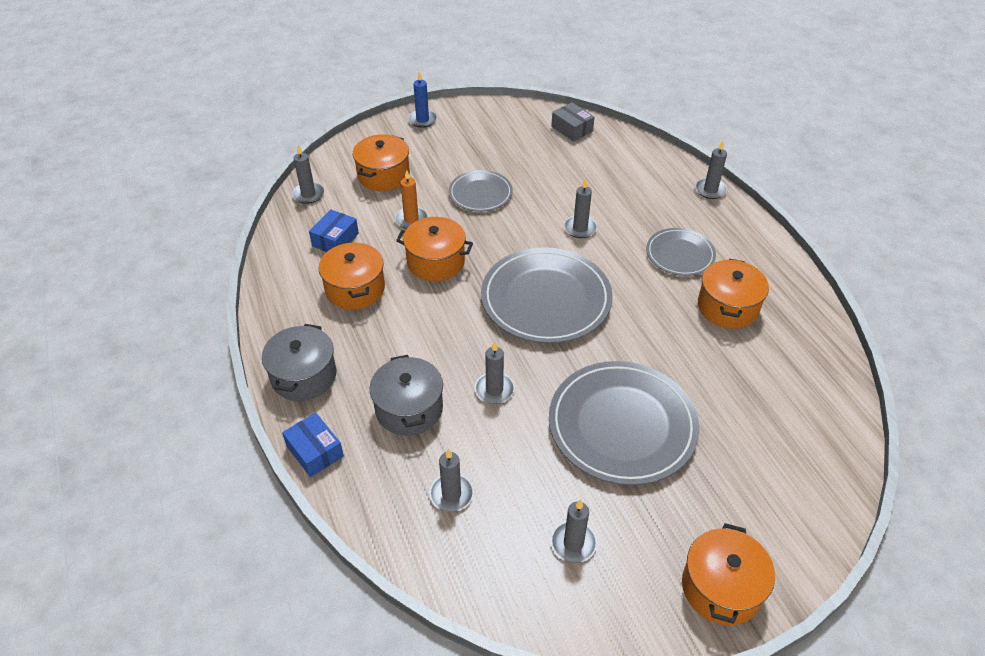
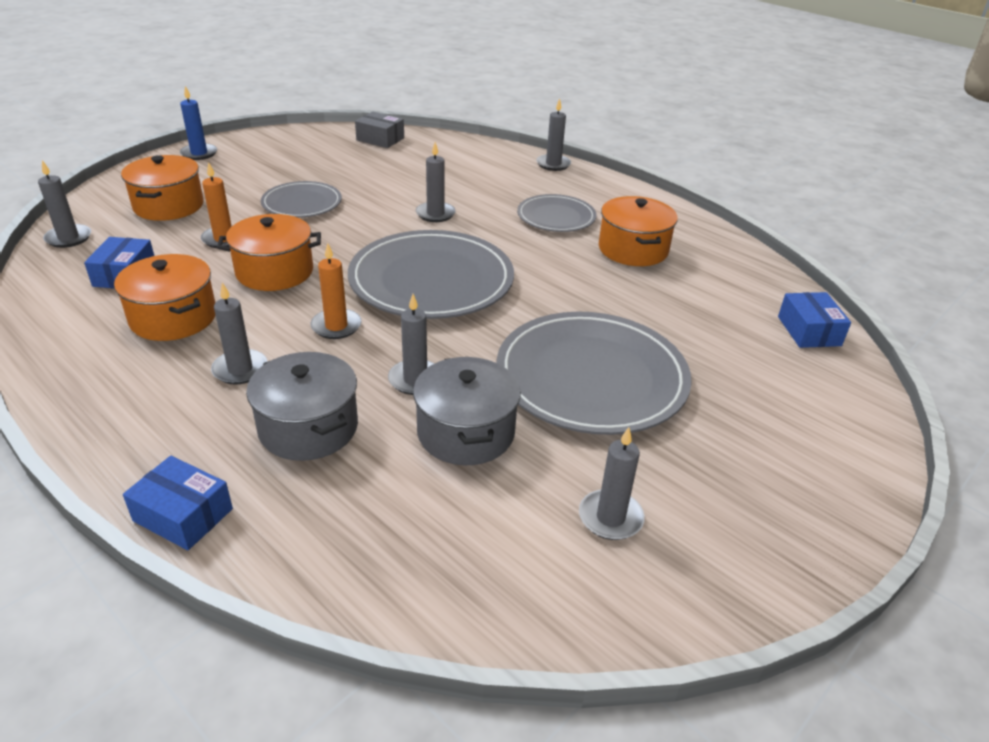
camera: 25 degrees left, 10 degrees down
grey pot [262,324,337,401] -> grey pot moved to [413,357,521,465]
grey candle [429,448,474,512] -> grey candle moved to [211,282,268,385]
orange pot [682,523,775,625] -> none
none -> orange candle [311,243,361,339]
none -> blue box [778,292,851,348]

